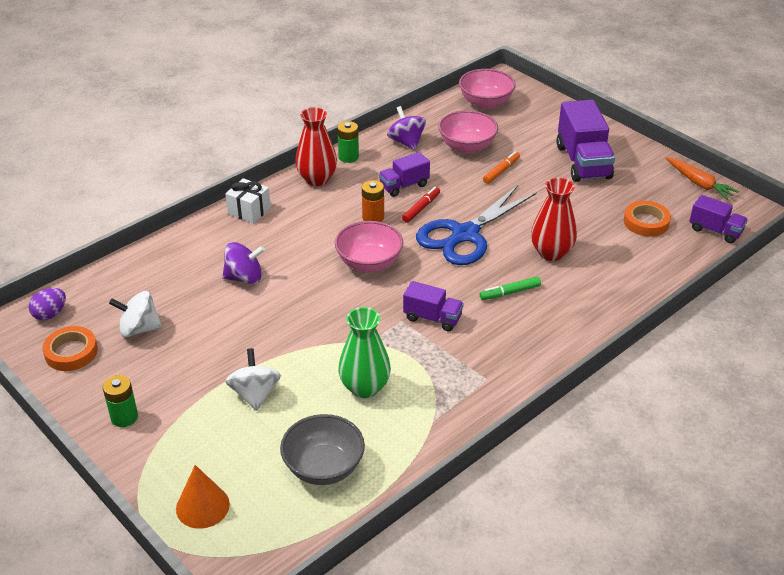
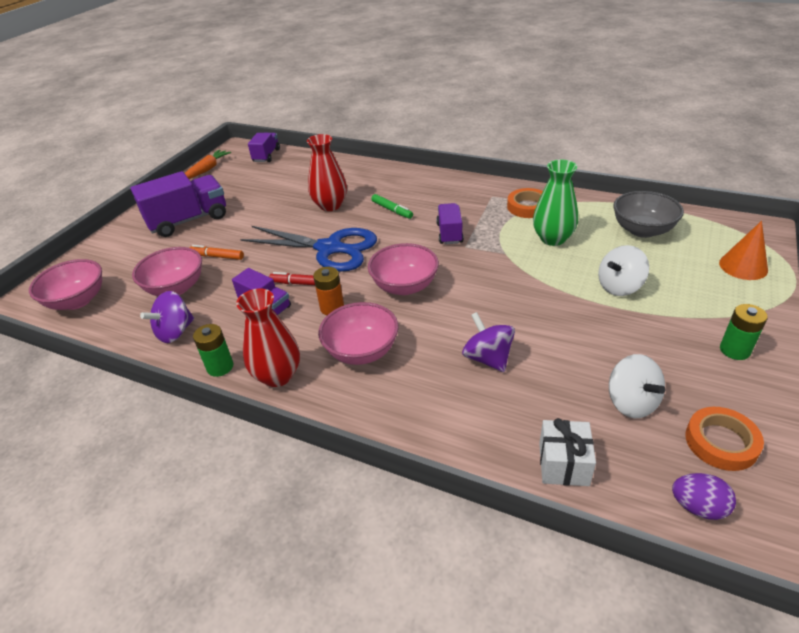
camera: 110 degrees left, 0 degrees up
white gift [225,178,271,224] -> white gift moved to [539,418,596,486]
orange tape [624,201,671,237] -> orange tape moved to [507,188,543,218]
none -> pink bowl [318,302,399,365]

